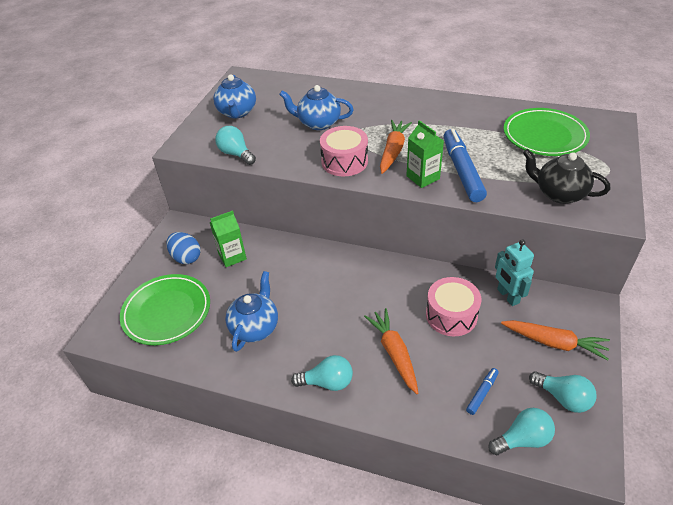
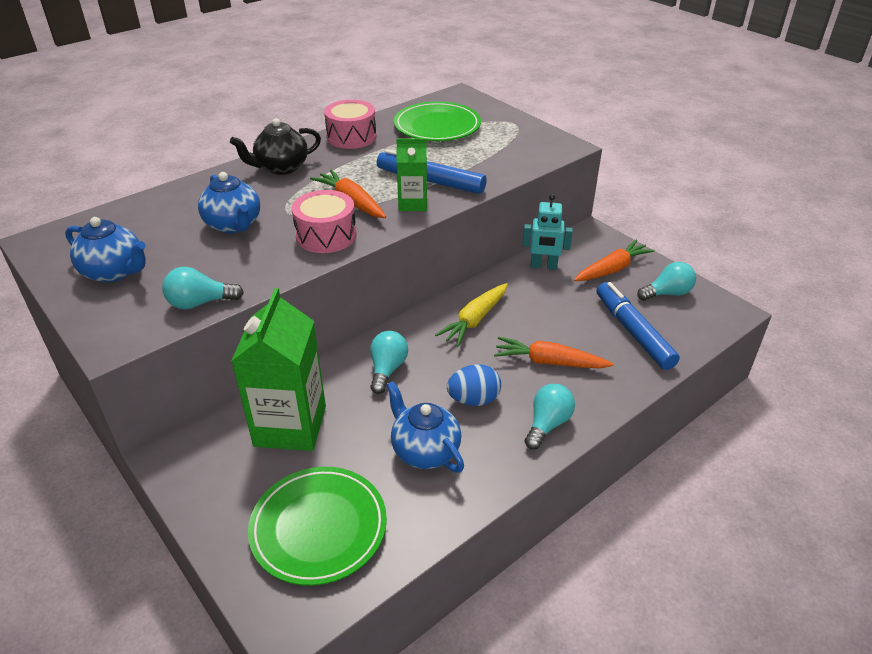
camera: 60 degrees left, 5 degrees down
blue egg [166,232,201,264] -> blue egg moved to [447,364,501,406]
green carton [210,210,247,267] -> green carton [231,288,326,451], size x1.84
blue teapot [279,85,354,130] -> blue teapot turned 75 degrees counterclockwise [198,172,260,233]
pink drum [426,277,481,336] -> pink drum moved to [324,100,376,149]
blue marker [466,368,499,415] -> blue marker [597,282,680,370], size x2.14
turquoise light bulb [488,408,555,455] -> turquoise light bulb moved to [370,331,408,394]
black teapot [523,149,610,204] -> black teapot moved to [230,118,321,175]
none -> yellow carrot [435,283,508,346]

